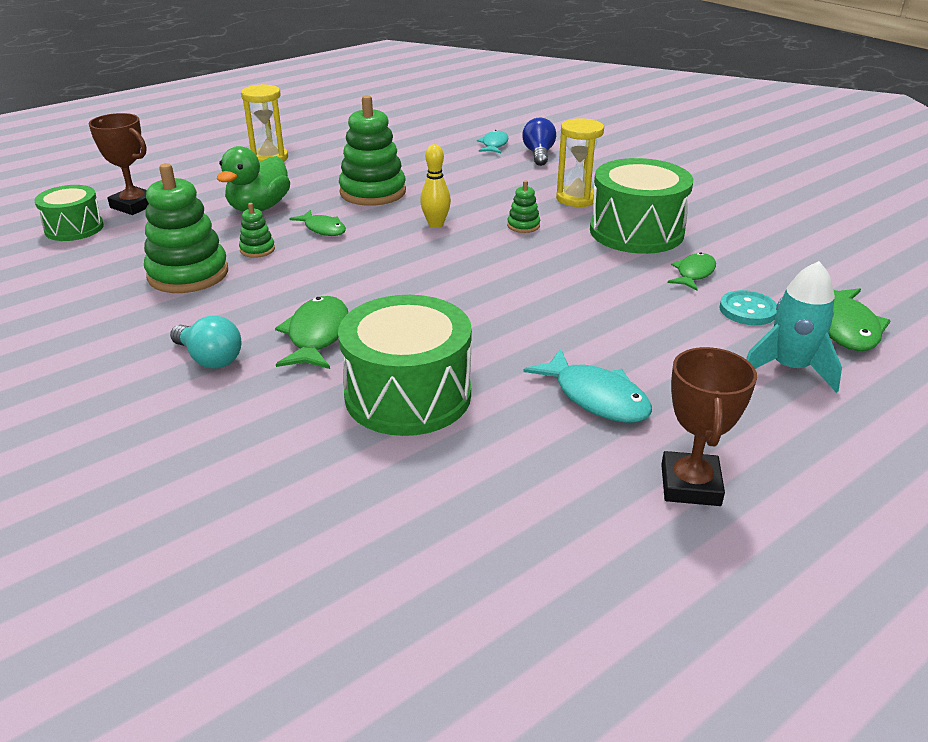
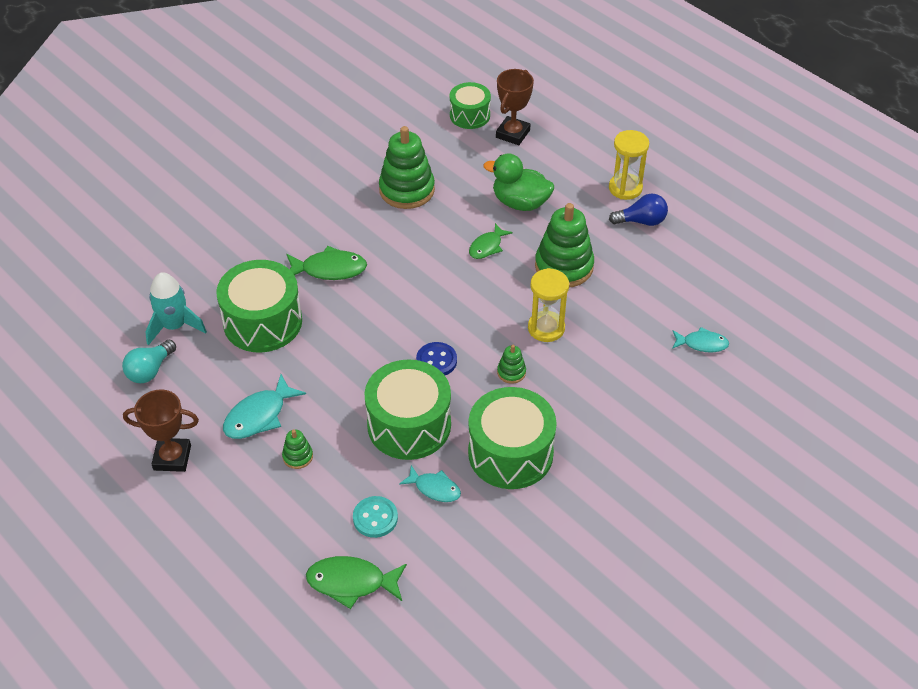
camera: 85 degrees right, 15 degrees up
turquoise light bulb [170,315,241,369] -> turquoise light bulb moved to [122,340,176,383]
green stacking toy [239,203,275,258] -> green stacking toy moved to [282,429,313,469]
yellow bowling pin [420,144,451,228] -> none
blue light bulb [522,118,556,166] -> blue light bulb moved to [609,194,668,226]
yellow hourglass [556,118,604,207] -> yellow hourglass moved to [528,268,569,342]
green fish [668,252,716,291] -> turquoise fish [399,465,461,502]
turquoise rocket [746,261,842,393] -> turquoise rocket moved to [146,272,207,346]
none -> green drum [365,359,451,460]
none -> blue button [416,342,457,375]

